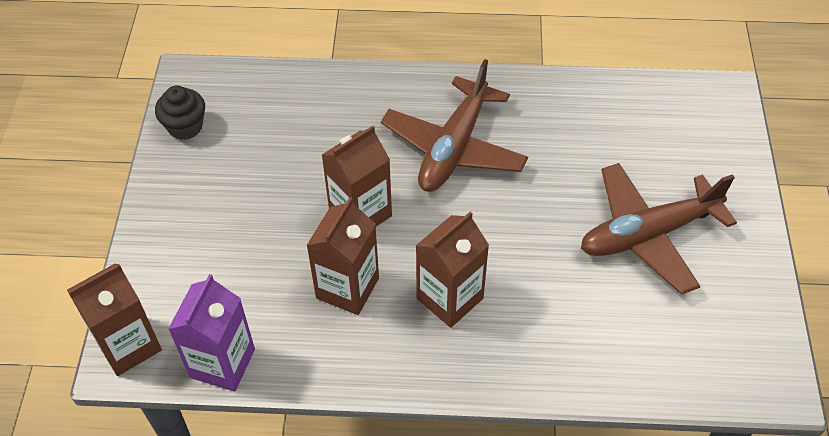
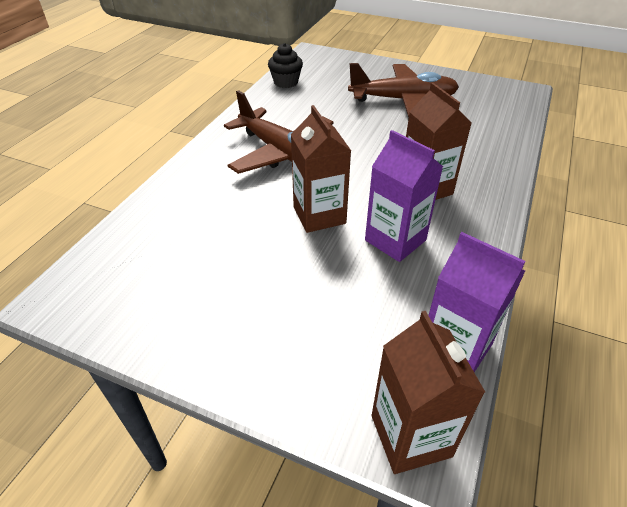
camera: 70 degrees left, 10 degrees down
black cupcake [155,85,205,140] -> black cupcake moved to [268,43,303,88]
brown carton [306,197,379,315] -> purple carton [365,130,443,262]
brown plane [581,163,737,295] -> brown plane turned 90 degrees counterclockwise [348,63,459,117]

